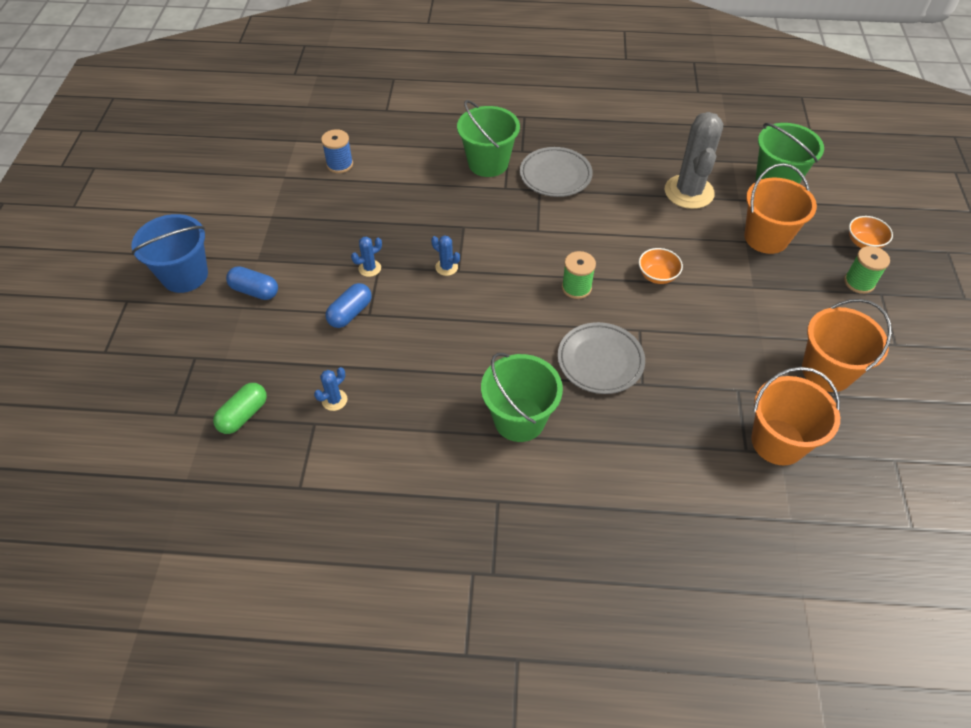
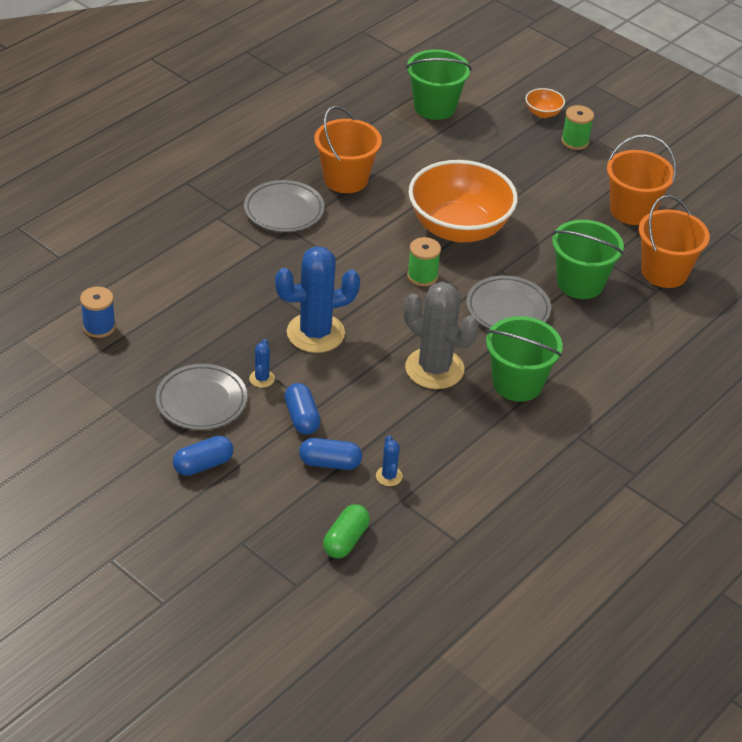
camera: 55 degrees left, 10 degrees down
blue bucket [131,214,208,293] -> none
green capsule [213,383,267,434] -> green capsule turned 45 degrees clockwise [323,504,370,558]
blue cactus [431,235,460,276] -> blue cactus [275,246,360,353], size x2.35
green bucket [457,100,520,177] -> green bucket moved to [552,220,624,299]
orange bowl [639,248,683,284] -> orange bowl [409,160,518,242], size x2.48
grey cactus [665,112,723,209] -> grey cactus moved to [404,282,478,389]
orange bucket [744,163,817,254] -> orange bucket moved to [314,106,382,193]
none -> grey plate [156,364,247,430]
none -> blue capsule [299,438,362,470]

